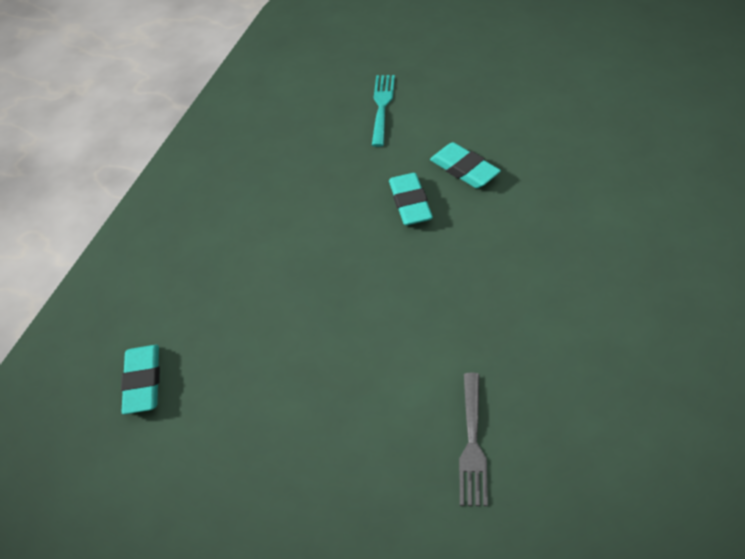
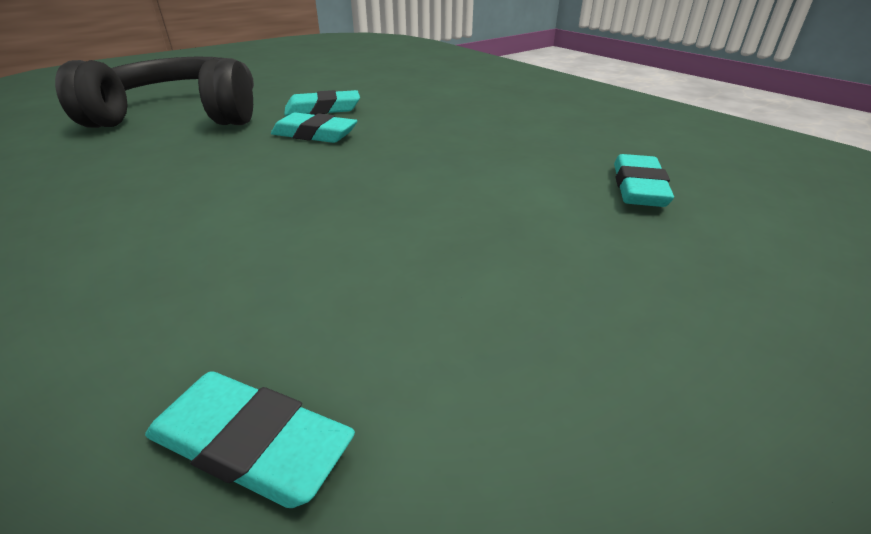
camera: 65 degrees left, 15 degrees down
turquoise fork [372,75,395,147] -> black headphones [55,57,254,128]
grey fork [459,373,488,506] -> turquoise eraser [614,154,674,207]

